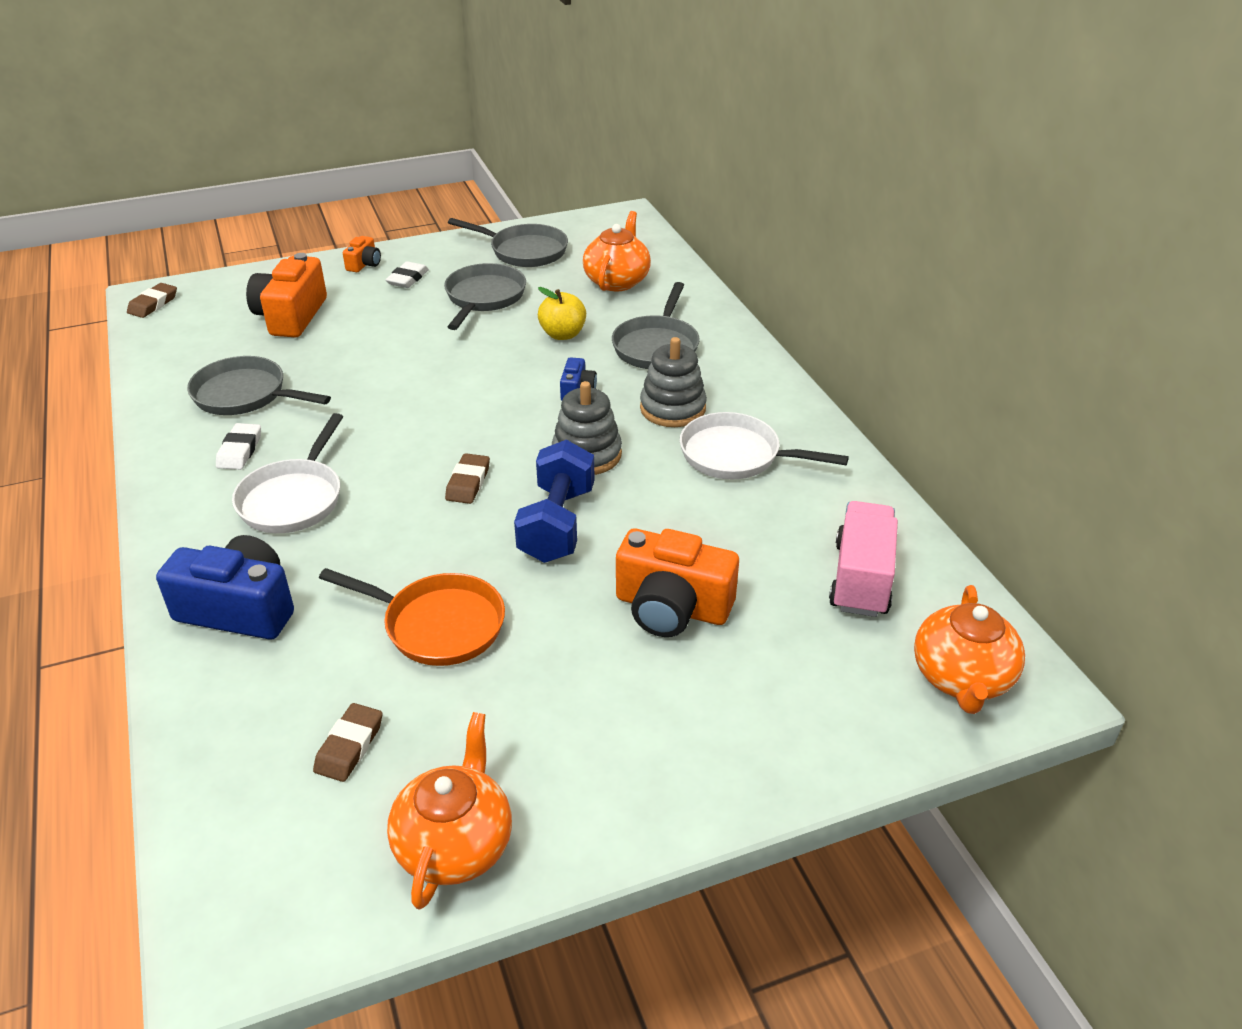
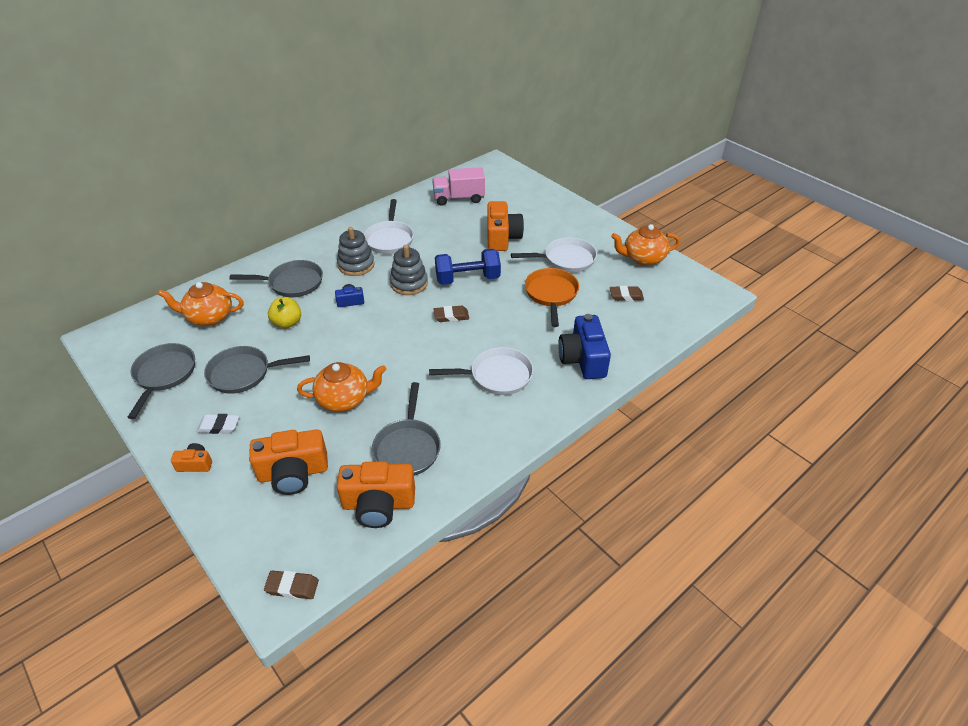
camera: 110 degrees left, 5 degrees up
white eraser [216,423,261,470] -> none
orange teapot [914,585,1025,714] -> orange teapot moved to [297,362,386,412]
none -> orange camera [337,461,415,528]
none -> white pan [511,237,597,272]

